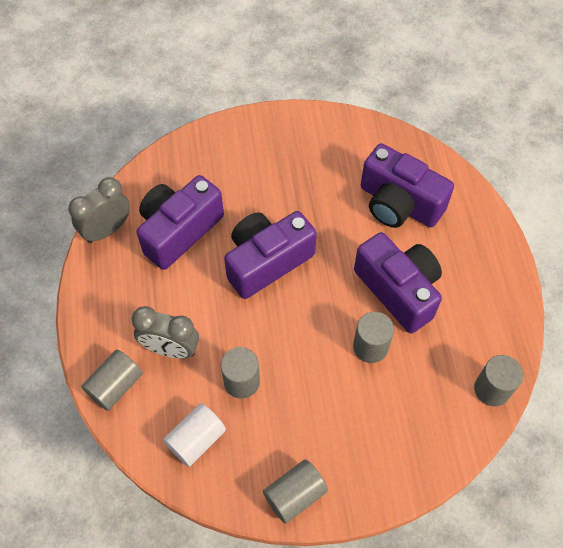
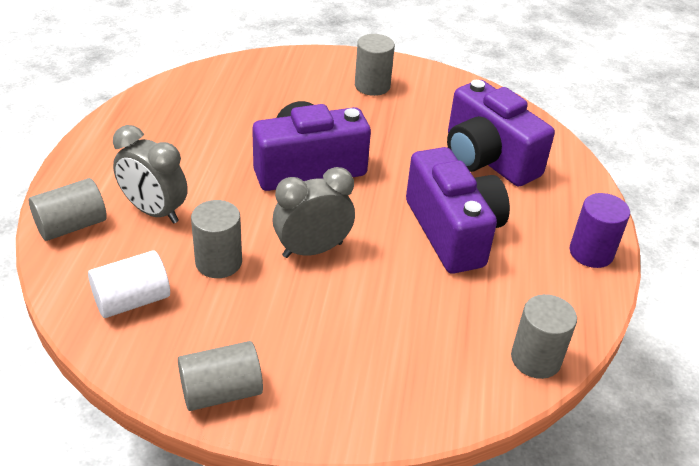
camera: 15 degrees right, 20 degrees down
grey clock [68,177,130,243] -> grey clock moved to [272,167,355,258]
purple camera [137,175,224,270] -> none
grey cylinder [353,312,394,363] -> grey cylinder moved to [355,34,395,96]
none -> purple cylinder [570,193,630,268]

